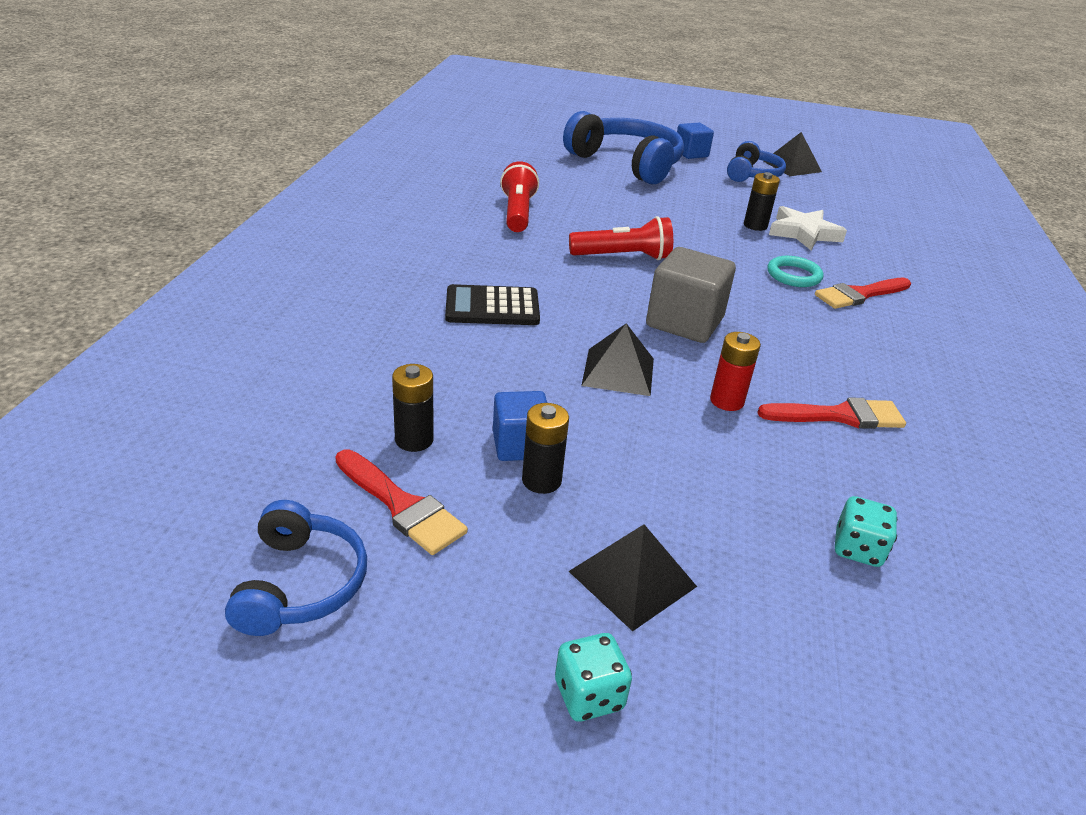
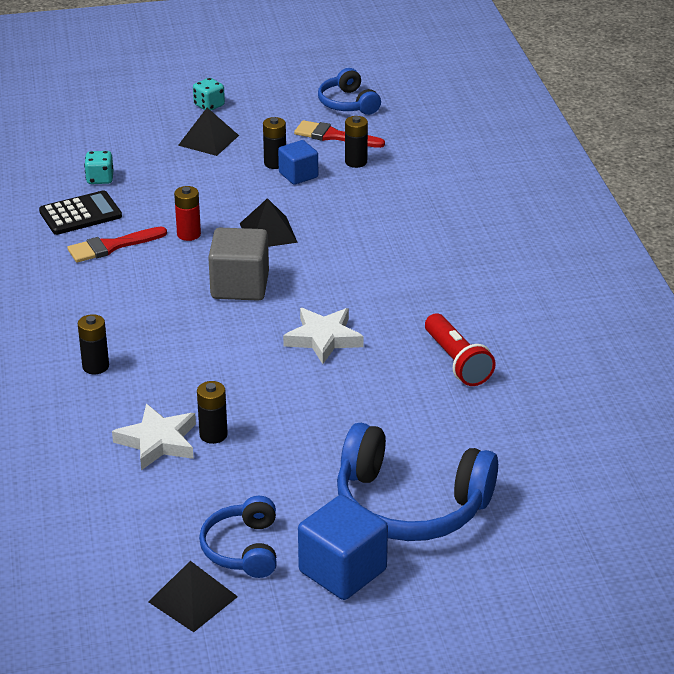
camera: 160 degrees right, 0 degrees up
black calculator [445,284,540,325] -> black calculator moved to [39,190,122,235]
red flashlight [569,216,673,260] -> white star [283,308,364,364]
blue cube [677,123,714,159] -> blue cube [298,495,388,600], size x1.61
turquoise ring [767,256,823,287] -> none
red brush [815,278,911,309] -> black battery [78,314,109,374]

